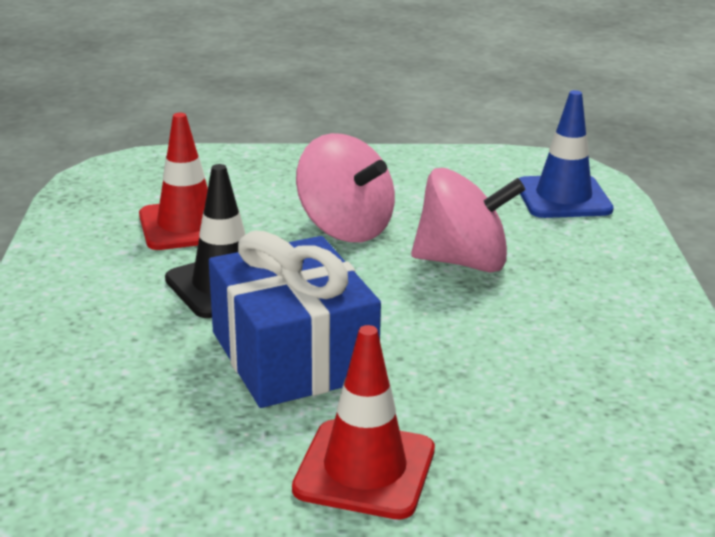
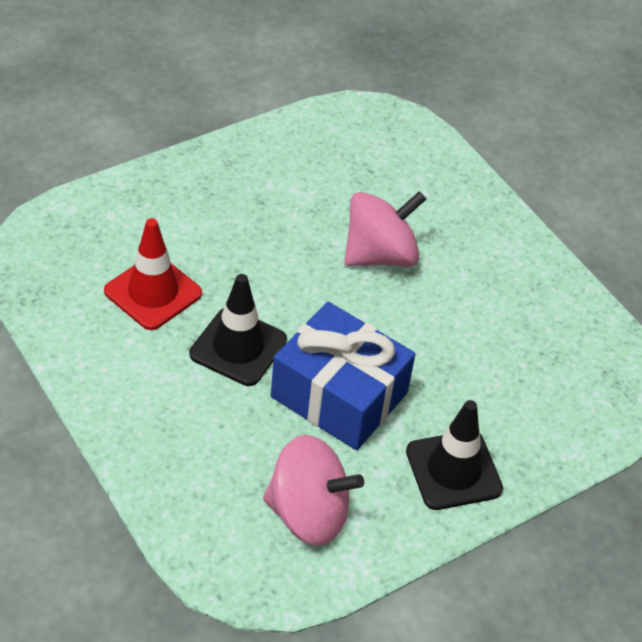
camera: 35 degrees left, 20 degrees up
red traffic cone [292,325,435,520] -> black traffic cone [406,400,503,510]
pink spinning top [296,133,395,242] -> pink spinning top moved to [263,435,364,545]
blue traffic cone [519,90,614,218] -> none

